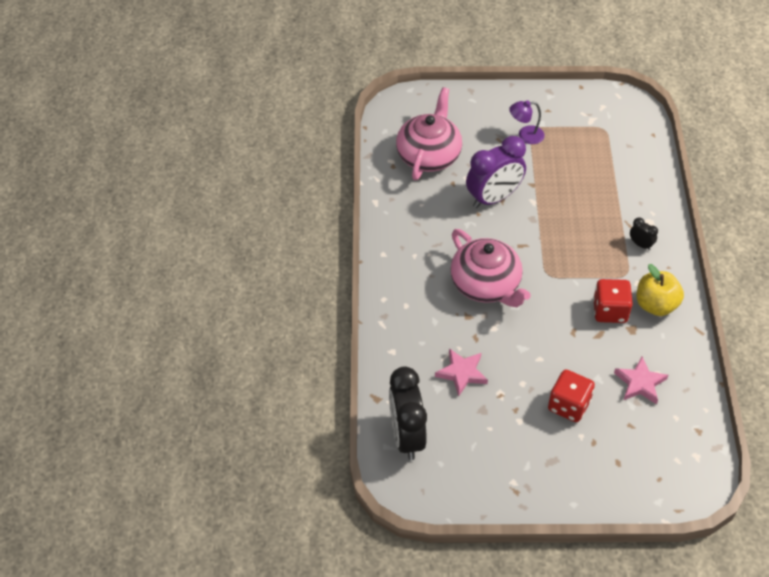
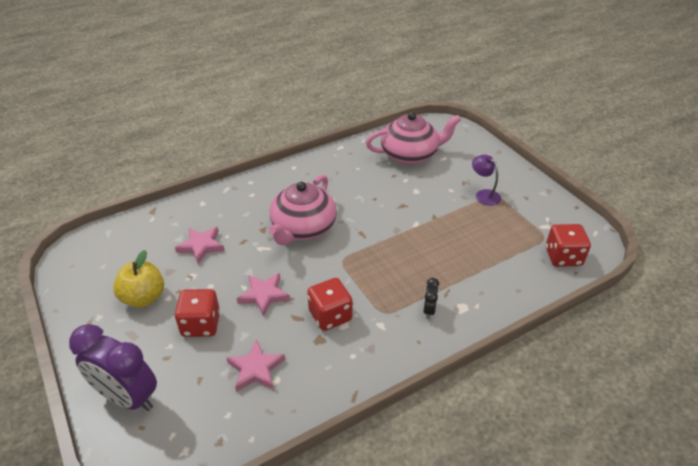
camera: 60 degrees right, 10 degrees down
black clock [389,366,427,460] -> none
purple clock [466,136,526,208] -> purple clock moved to [69,324,157,411]
yellow apple [637,264,684,316] -> yellow apple moved to [113,250,164,308]
none -> pink star [237,273,290,317]
none -> red dice [546,224,591,267]

